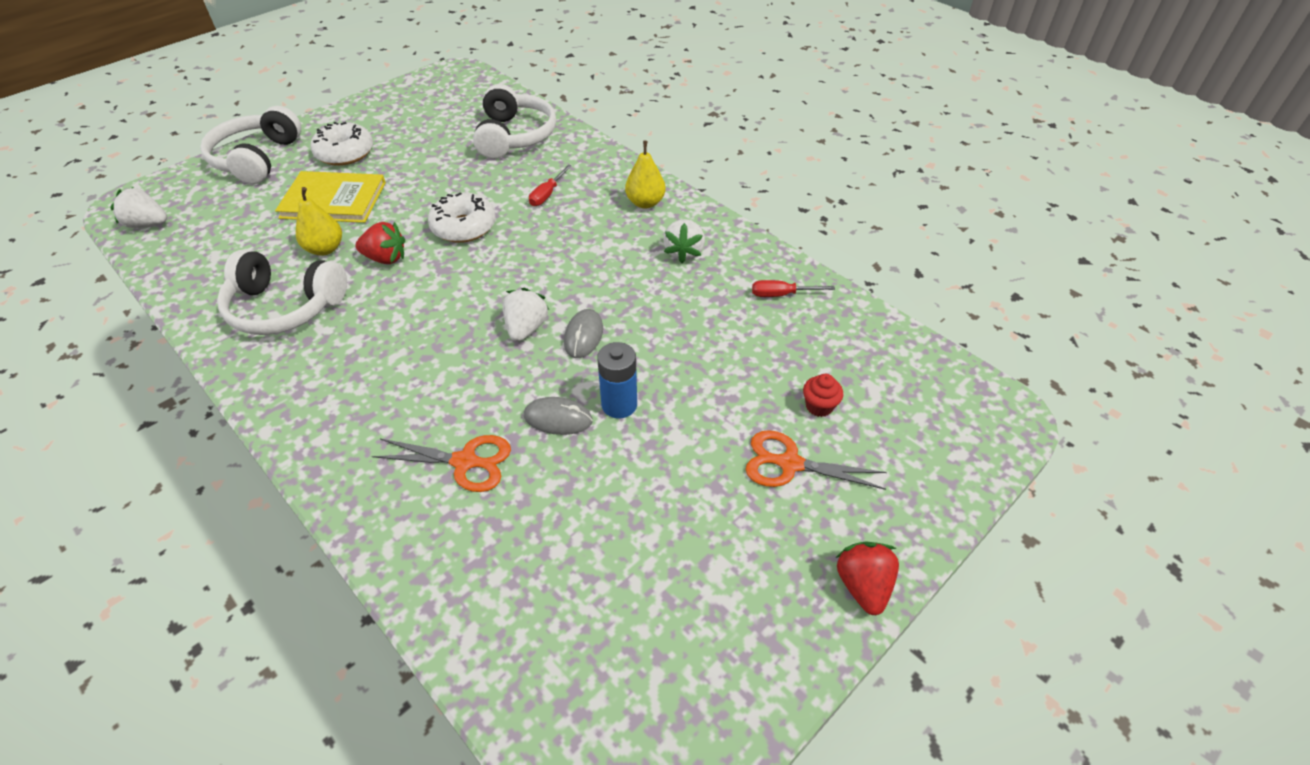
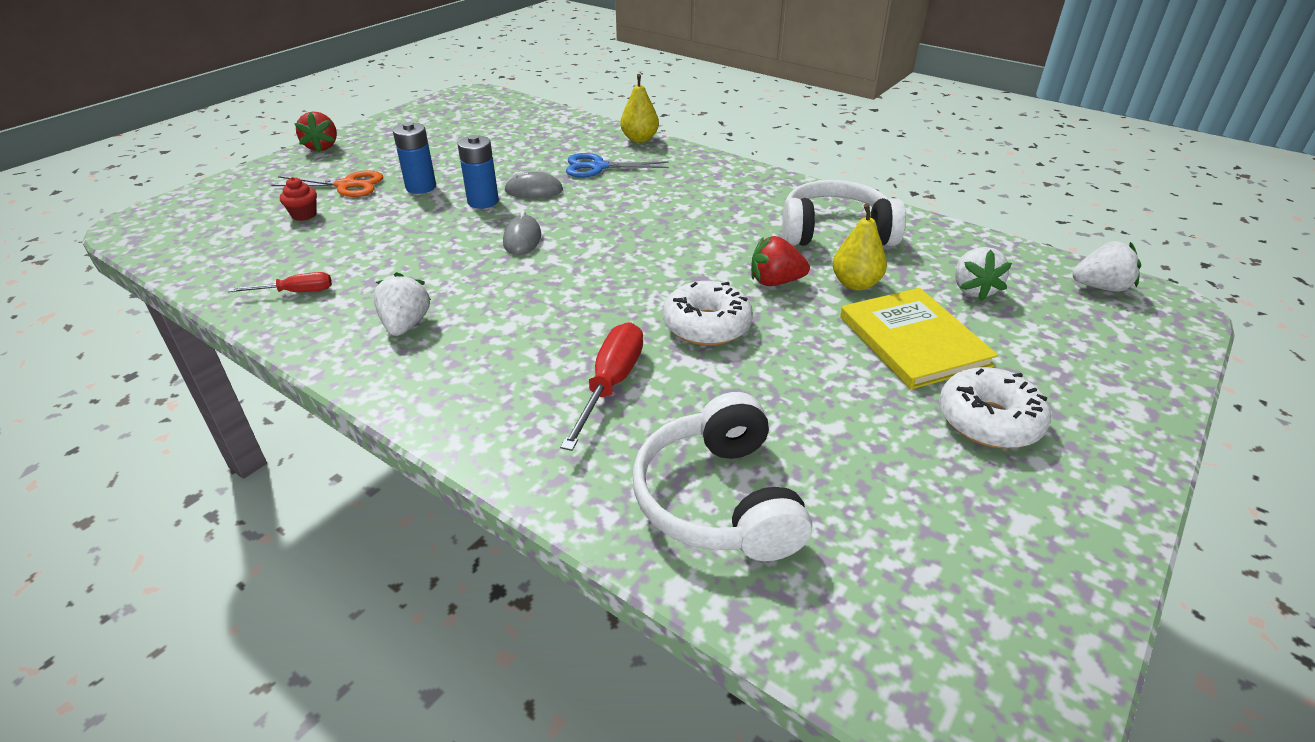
camera: 170 degrees right, 10 degrees down
white headphones [200,106,301,184] -> none
yellow book [275,171,386,223] -> yellow book turned 75 degrees clockwise [840,288,998,390]
orange scissors [372,435,511,492] -> blue scissors [566,153,669,178]
white strawberry [503,288,549,341] -> white strawberry moved to [955,247,1012,301]
red screwdriver [529,164,572,206] -> red screwdriver [560,322,643,451], size x1.63
yellow pear [625,141,666,208] -> yellow pear moved to [620,74,659,143]
none -> blue battery [393,122,436,194]

